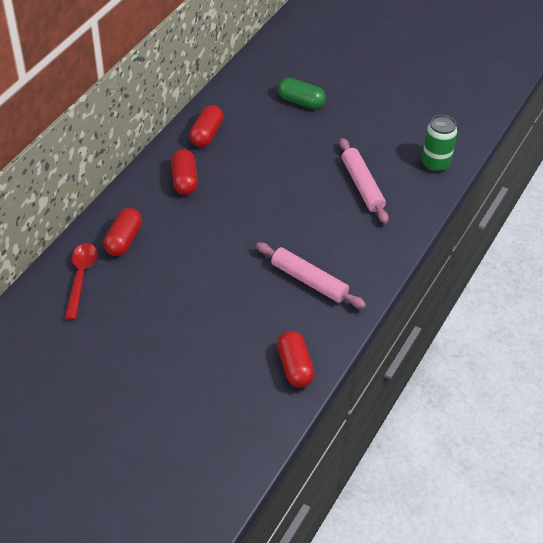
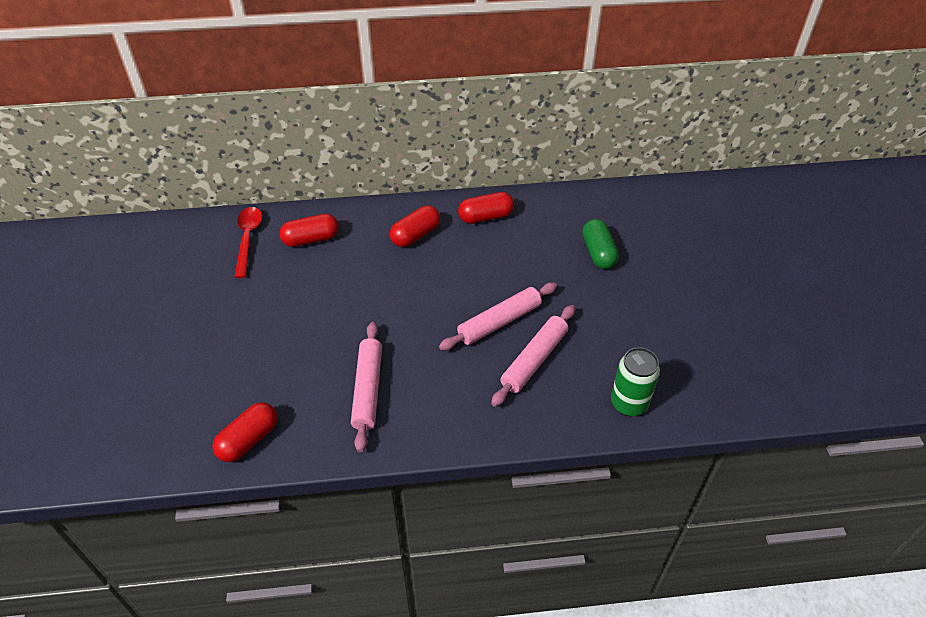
camera: 55 degrees right, 0 degrees up
red spoon [64,243,97,320] -> red spoon turned 60 degrees counterclockwise [234,207,262,278]
none -> pink rolling pin [439,282,557,351]

